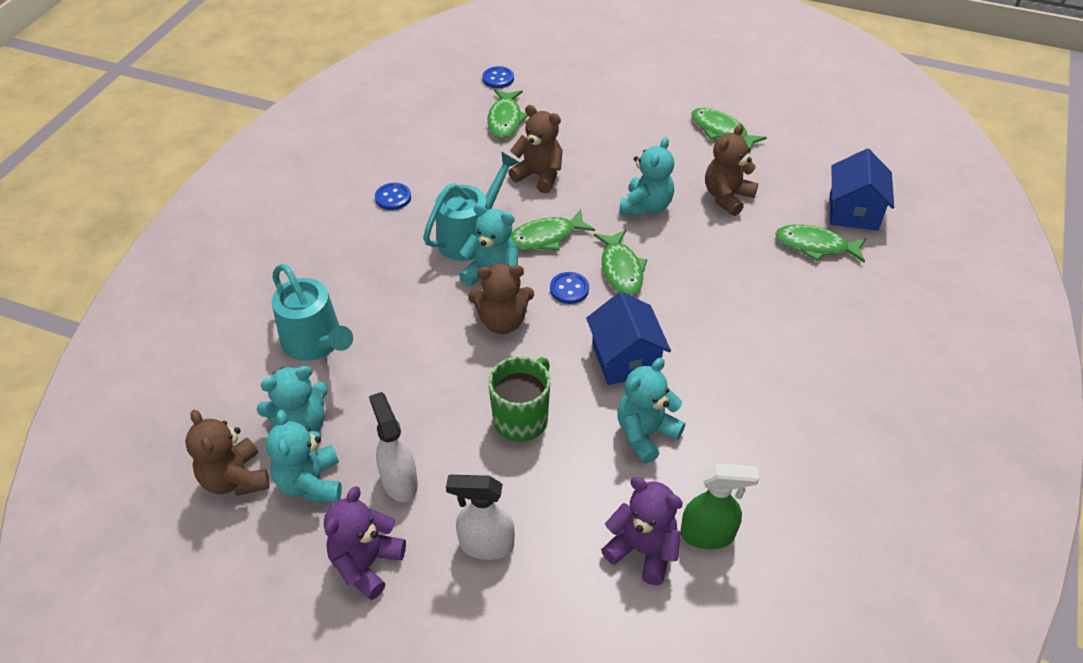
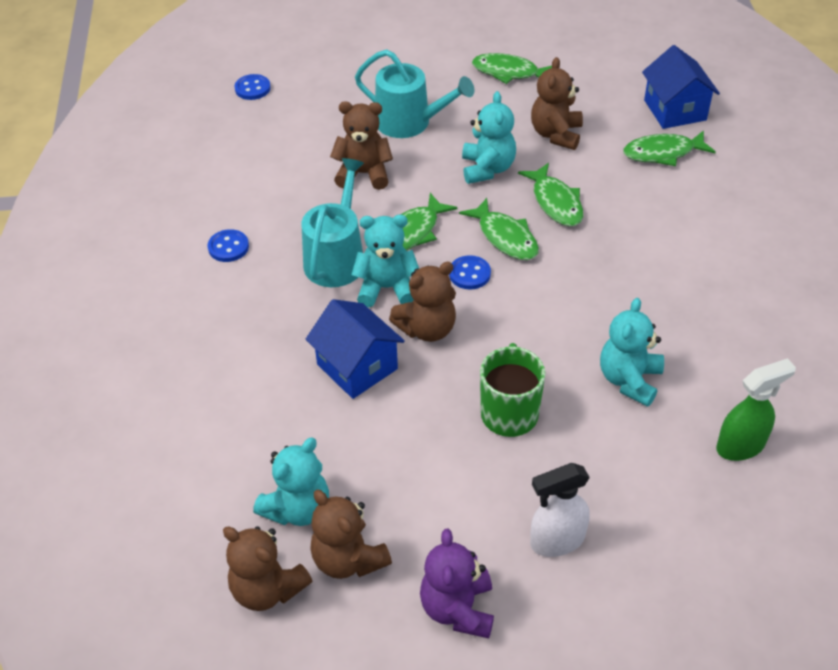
camera: 25 degrees left, 0 degrees up
turquoise teddy bear [266,410,342,502] -> brown teddy bear [310,490,392,579]
turquoise watering can [272,264,353,361] -> turquoise watering can moved to [355,49,474,138]
white spray bottle [369,392,418,502] -> none
green fish [487,89,528,138] -> green fish moved to [518,163,583,226]
blue house [586,291,671,385] -> blue house moved to [305,299,405,399]
purple teddy bear [601,477,683,585] -> none

